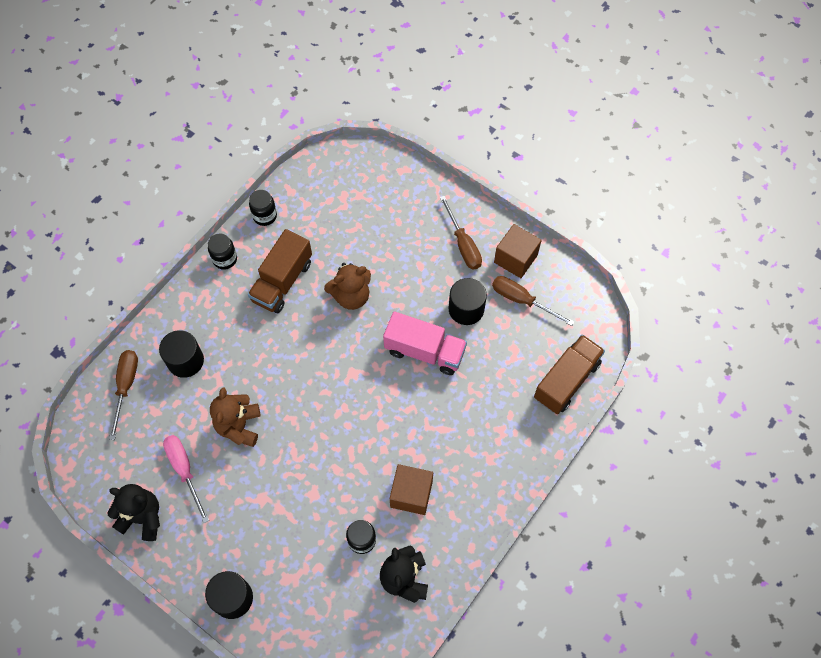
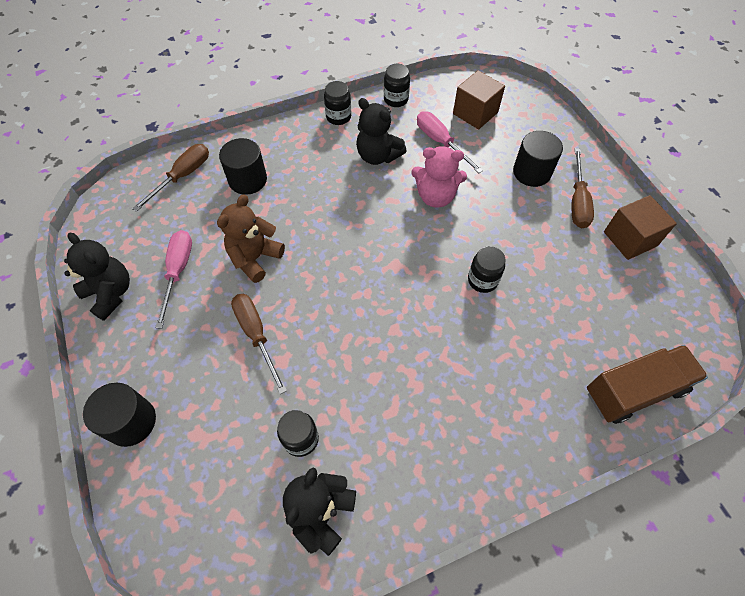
camera: 30 degrees right, 5 degrees down
brown truck [248,229,312,313] -> black teddy bear [356,98,407,165]
brown teddy bear [324,263,371,310] -> pink teddy bear [411,146,467,207]
pink truck [383,311,467,375] -> black jar [468,246,505,293]
brown cube [390,464,433,515] -> brown cube moved to [453,70,505,129]
black cylinder [448,278,487,325] -> black cylinder moved to [513,131,563,187]
brown screwdriver [492,276,574,326] -> brown screwdriver moved to [231,294,287,394]
none -> pink screwdriver [417,111,483,173]

